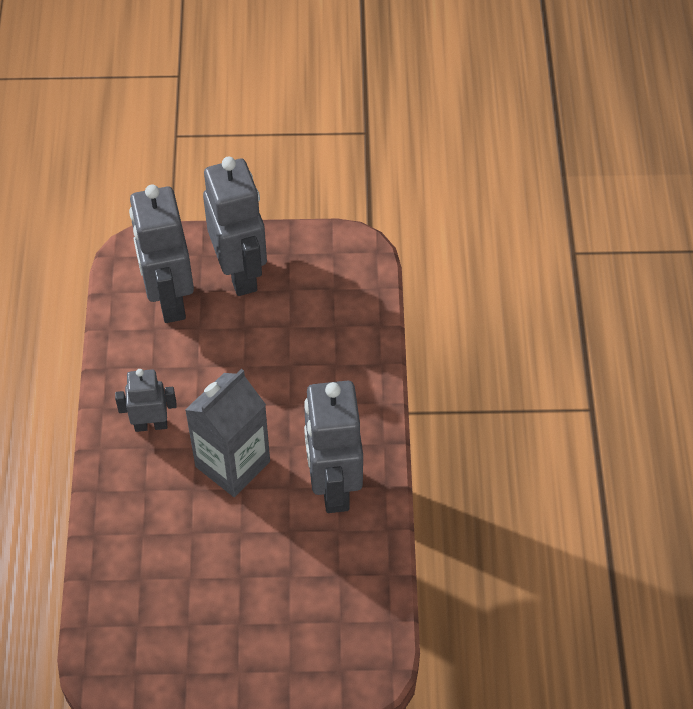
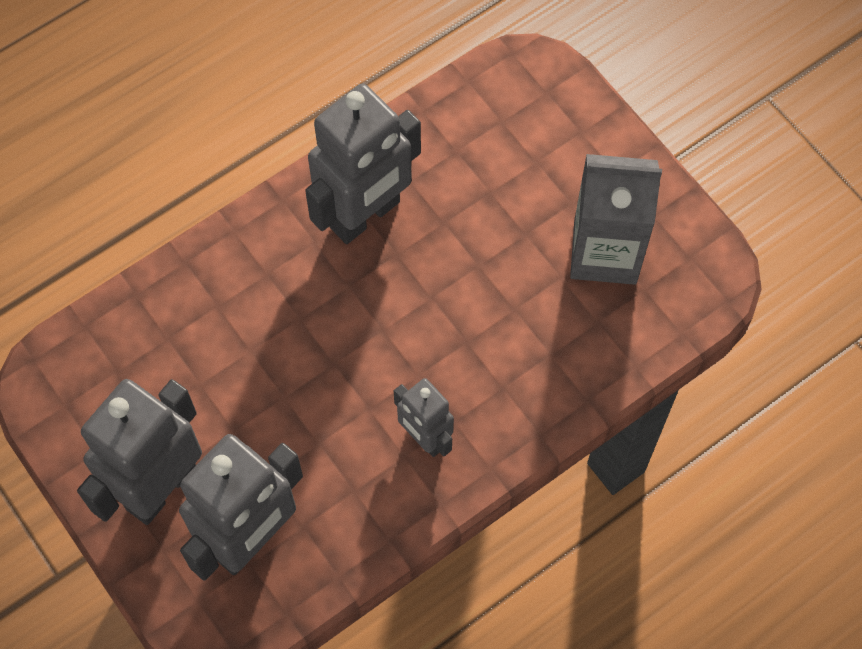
camera: 125 degrees left, 10 degrees up
grey carton [185,369,270,497] -> grey carton moved to [570,154,662,285]

